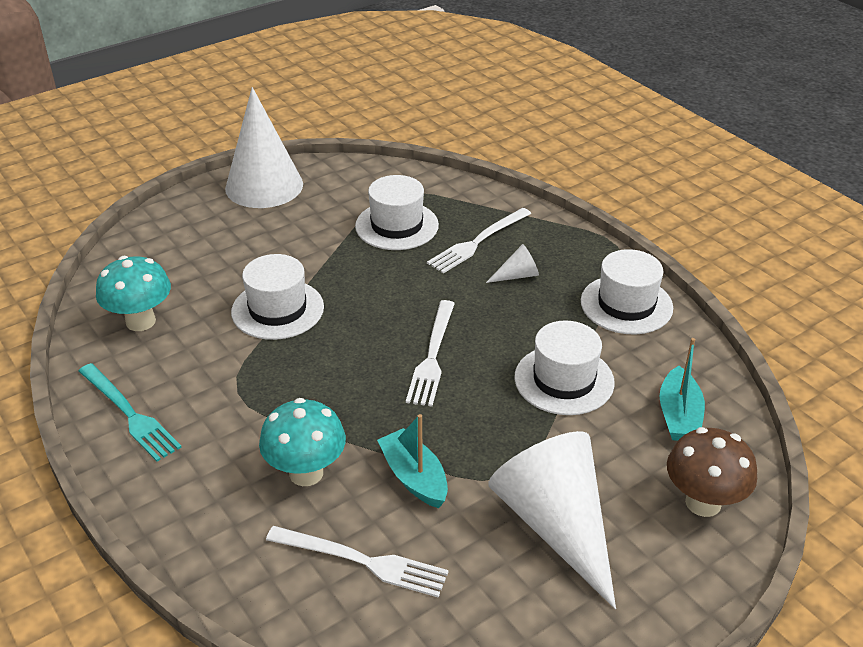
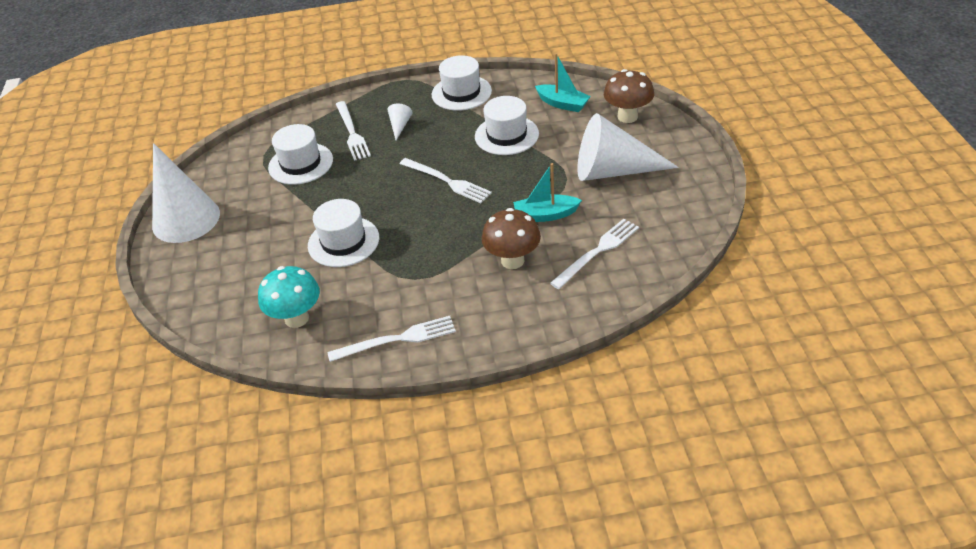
camera: 60 degrees left, 5 degrees up
turquoise fork [78,363,182,462] -> white fork [327,316,456,362]
turquoise mushroom [259,398,346,486] -> brown mushroom [482,208,541,269]

